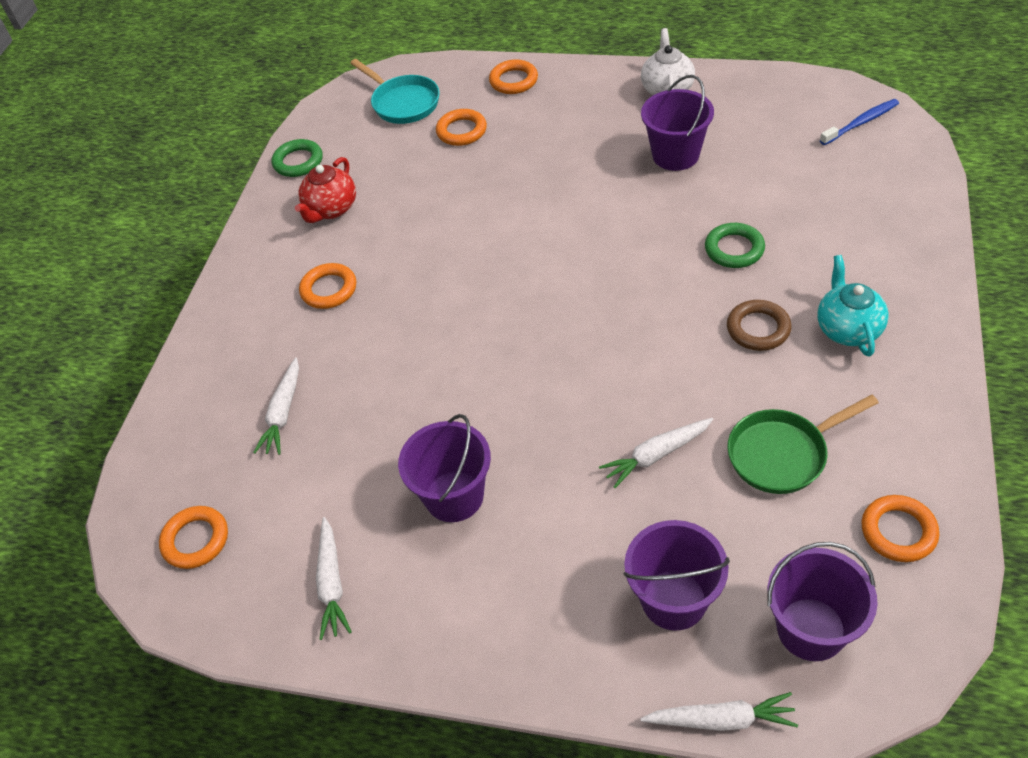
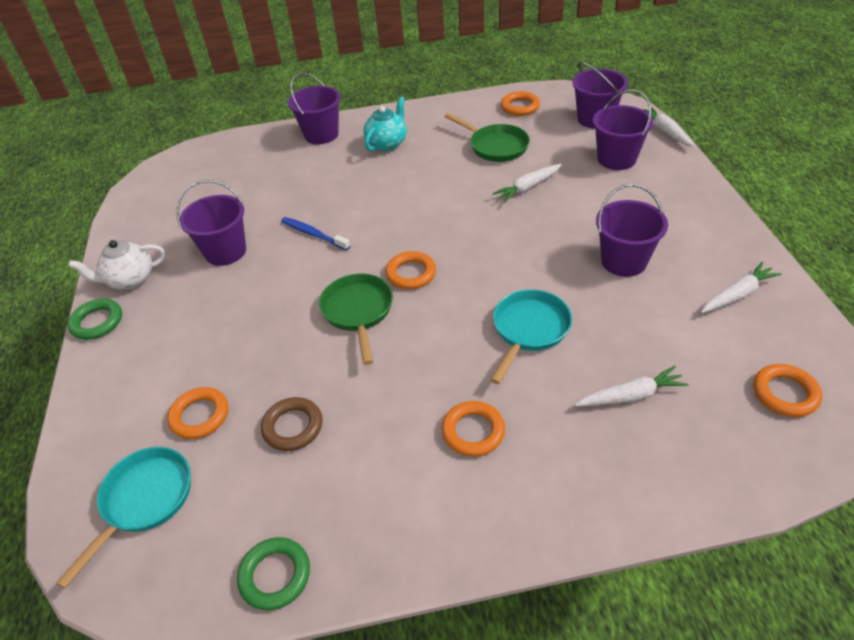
camera: 115 degrees left, 5 degrees down
red teapot [295,157,356,223] -> none
orange ring [489,59,538,94] -> orange ring moved to [385,251,436,289]
white carrot [599,418,713,488] -> white carrot turned 105 degrees clockwise [492,164,562,203]
green ring [705,223,765,268] -> green ring moved to [68,299,122,340]
brown ring [727,300,792,351] -> brown ring moved to [261,397,323,451]
turquoise teapot [817,255,889,356] -> turquoise teapot turned 150 degrees clockwise [363,96,407,151]
blue toothbrush [820,99,899,145] -> blue toothbrush moved to [281,217,350,251]
none -> purple bucket [288,73,341,144]
none -> green pan [319,273,393,365]
none -> turquoise pan [490,289,572,384]

